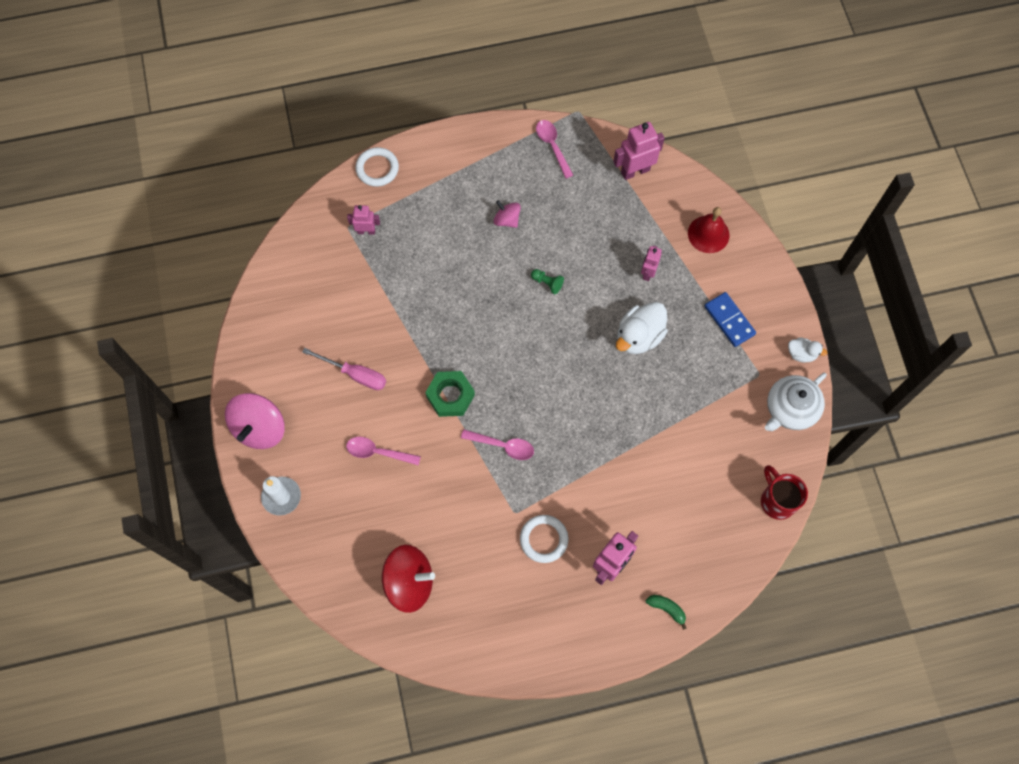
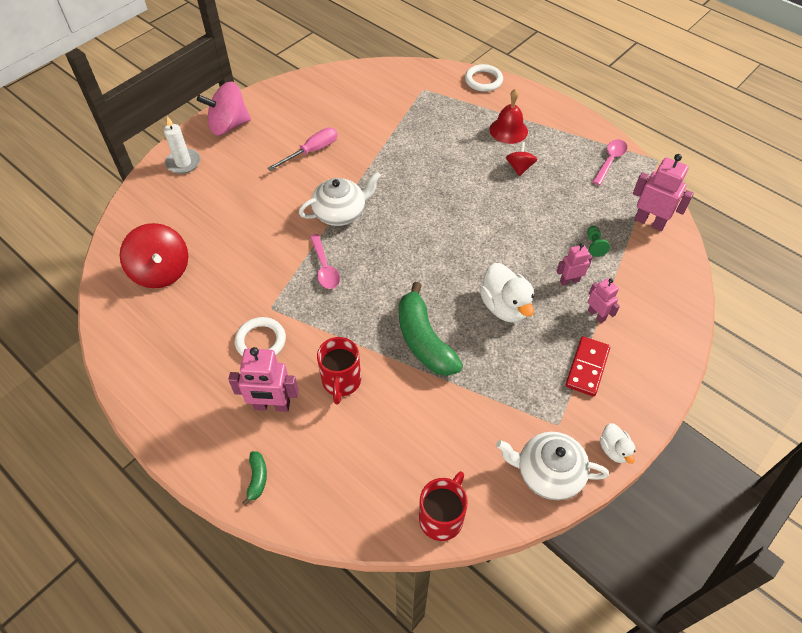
camera: 55 degrees right, 15 degrees down
pink screwdriver [302,348,386,390] -> pink screwdriver turned 120 degrees counterclockwise [268,127,338,171]
pink spoon [346,437,421,466] -> none
pink robot [347,205,380,235] -> pink robot moved to [588,278,620,323]
green nut [425,371,475,417] -> white teapot [299,172,381,226]
pink spinning top [494,200,521,228] -> red spinning top [506,142,537,176]
green pawn [531,269,564,294] -> green pawn moved to [587,226,610,257]
white duck [616,302,668,354] -> white duck turned 120 degrees counterclockwise [480,263,534,323]
red bell [688,207,730,253] -> red bell moved to [490,89,528,144]
blue domino [704,292,756,347] -> red domino [566,336,610,397]
none -> red mug [317,337,361,404]
none -> green banana [399,282,463,376]

